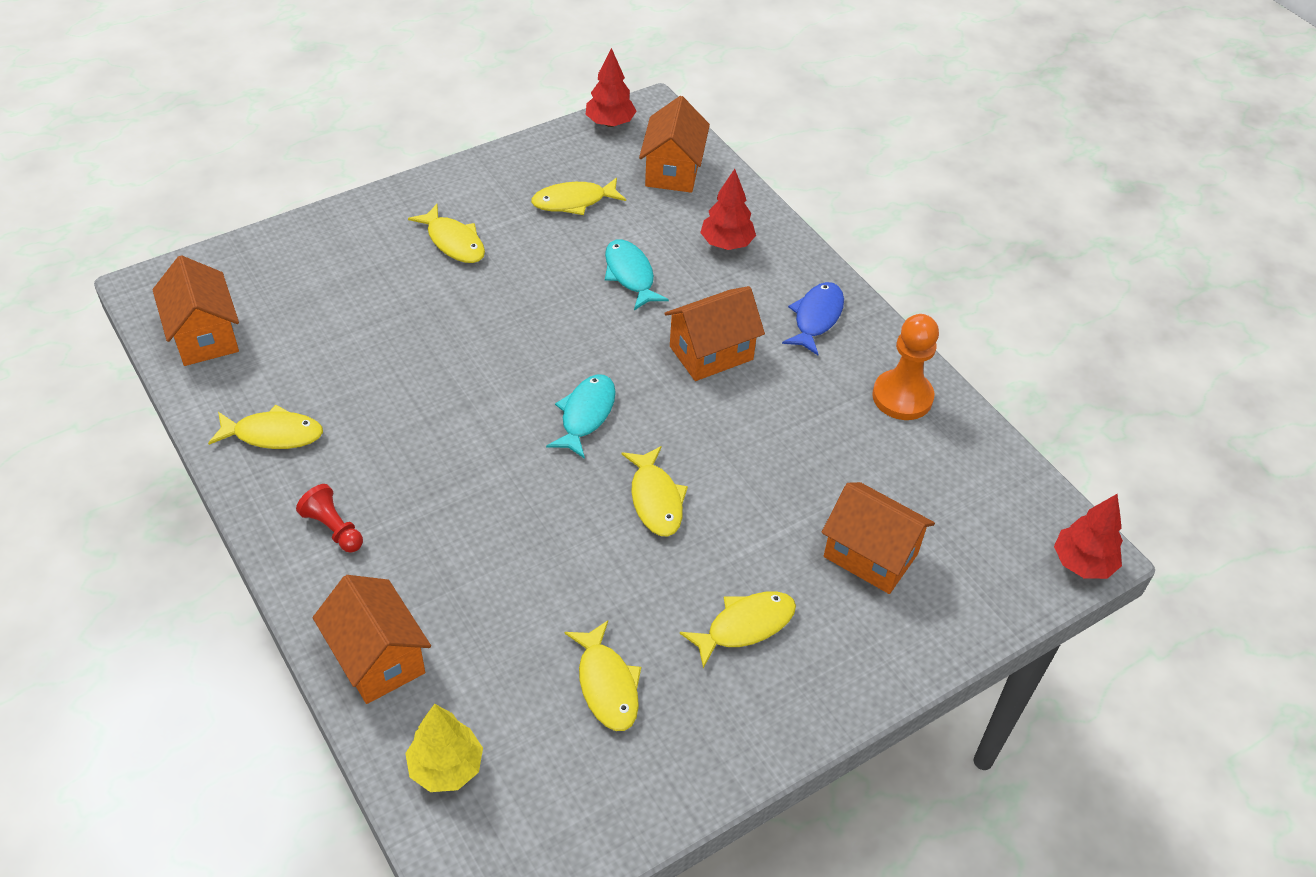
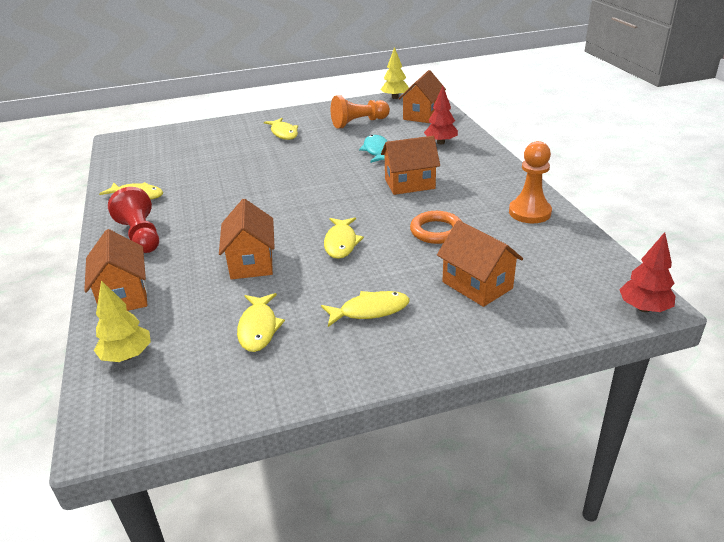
camera: 20 degrees right, 15 degrees down
orange house [153,255,239,366] -> orange house moved to [219,199,275,279]
red pawn [296,484,363,553] -> red pawn [108,187,159,253], size x1.66
yellow fish [531,177,626,215] -> orange pawn [331,95,390,129]
turquoise fish [546,374,616,459] -> none
red tree [586,48,636,127] -> yellow tree [380,47,409,99]
blue fish [782,282,844,355] -> none
none -> orange ring [410,211,462,244]

